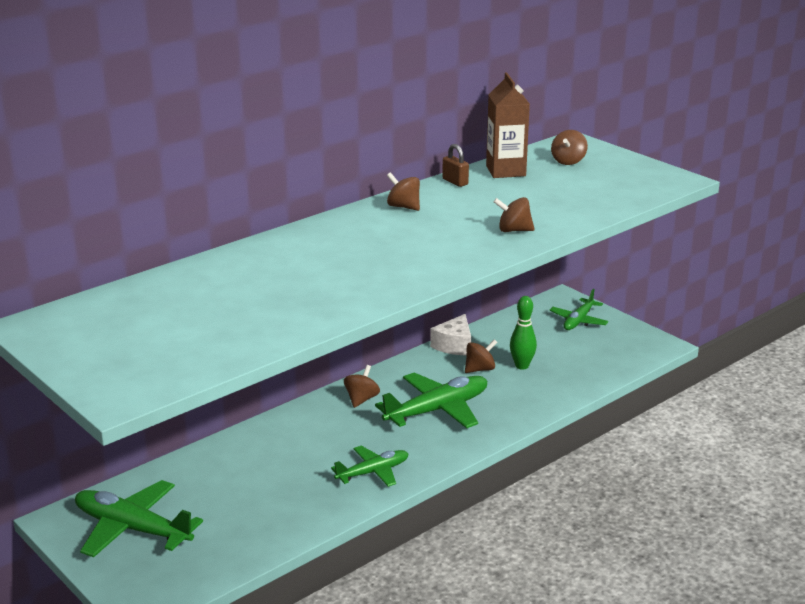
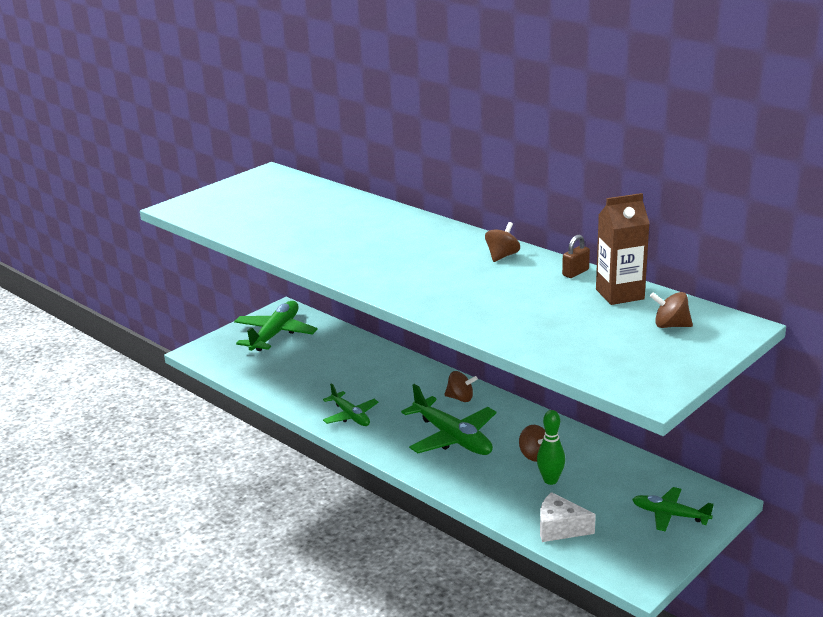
camera: 85 degrees right, 0 degrees up
white cheese [430,314,471,355] -> white cheese moved to [540,492,596,542]
brown spinning top [494,197,535,232] -> none

